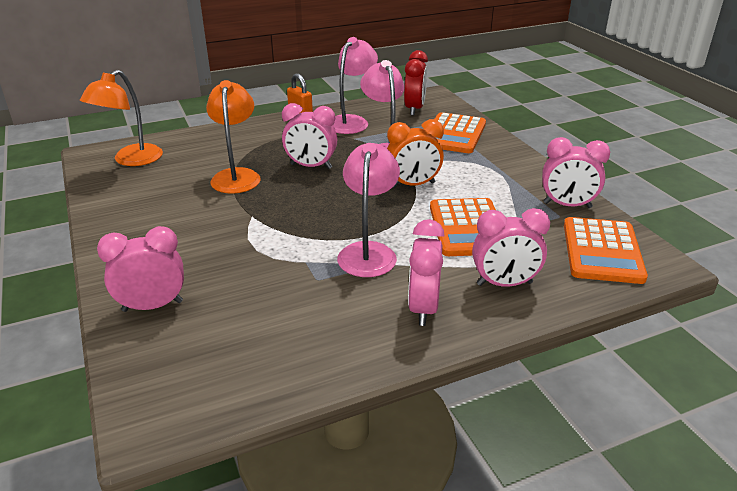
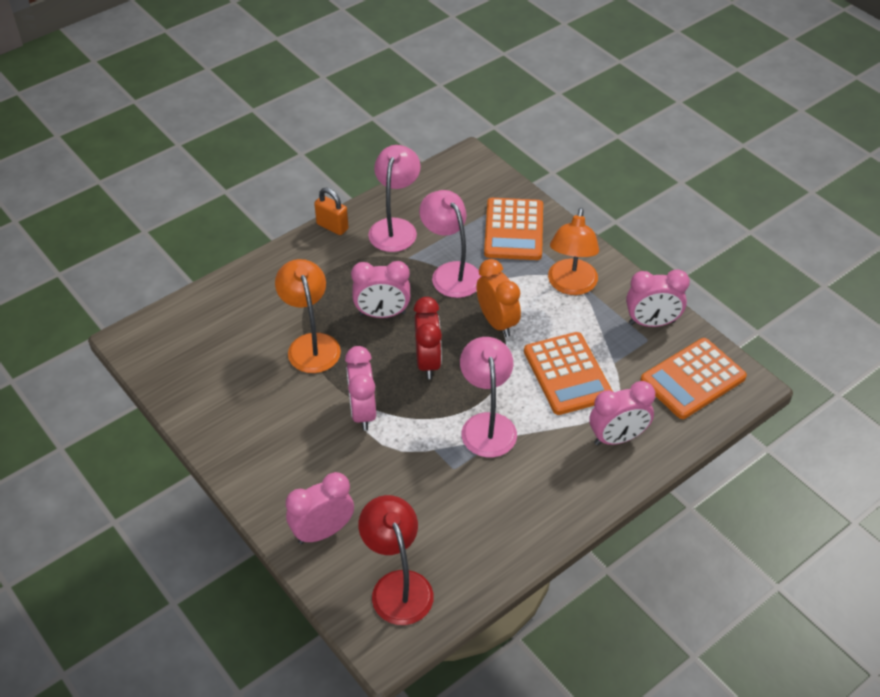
camera: 15 degrees left, 15 degrees up
orange lamp [80,70,163,166] -> orange lamp moved to [548,208,599,295]
orange clock [387,119,444,188] -> orange clock turned 90 degrees counterclockwise [476,259,521,337]
red clock [404,50,428,116] -> red clock moved to [414,297,442,379]
pink clock [408,219,445,326] -> pink clock moved to [345,346,376,431]
orange calculator [564,217,648,284] -> orange calculator turned 60 degrees clockwise [640,338,747,419]
none -> red lamp [358,495,434,625]

